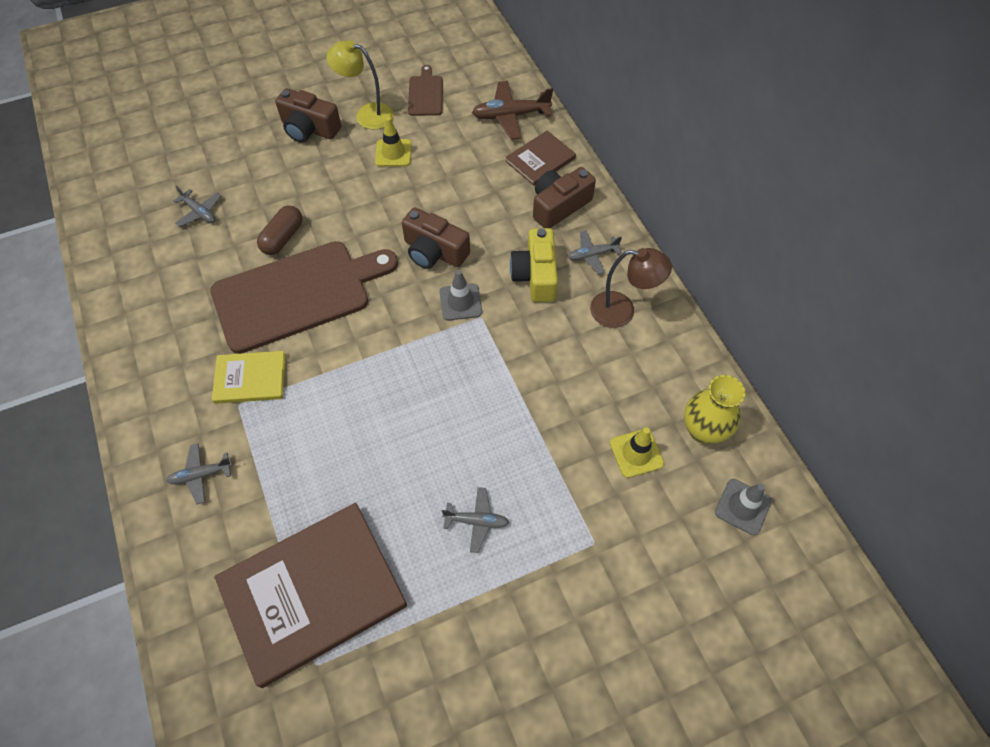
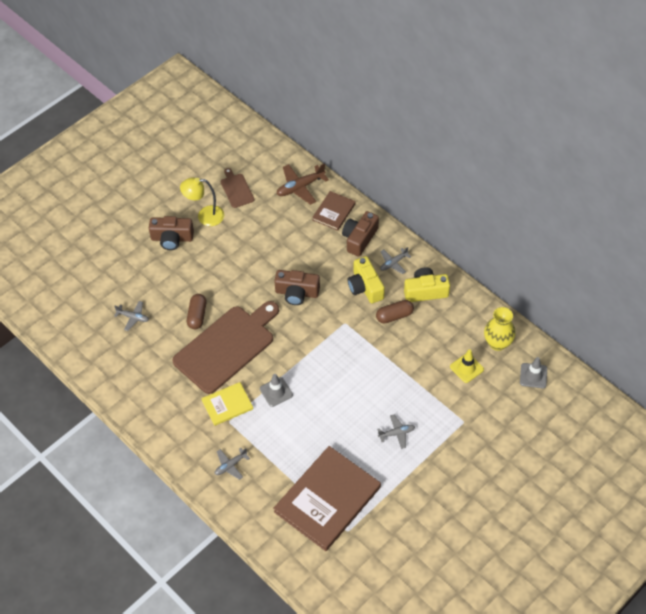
camera: 20 degrees left, 5 degrees down
yellow traffic cone [375,117,412,167] -> none
grey traffic cone [439,270,482,321] -> grey traffic cone moved to [260,374,293,407]
brown lamp [590,248,672,328] -> yellow camera [404,267,450,302]
none -> brown capsule [376,300,414,324]

